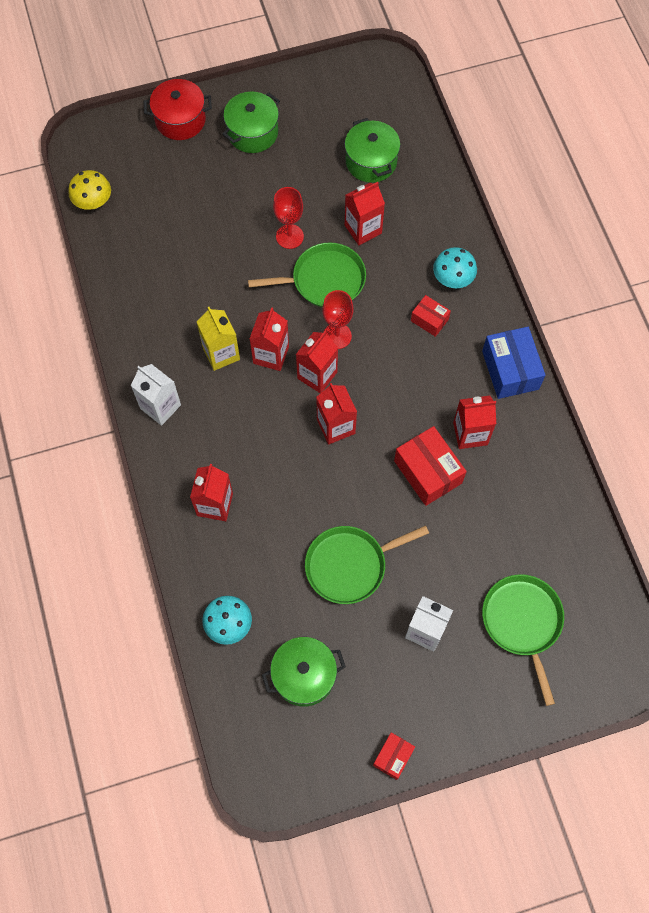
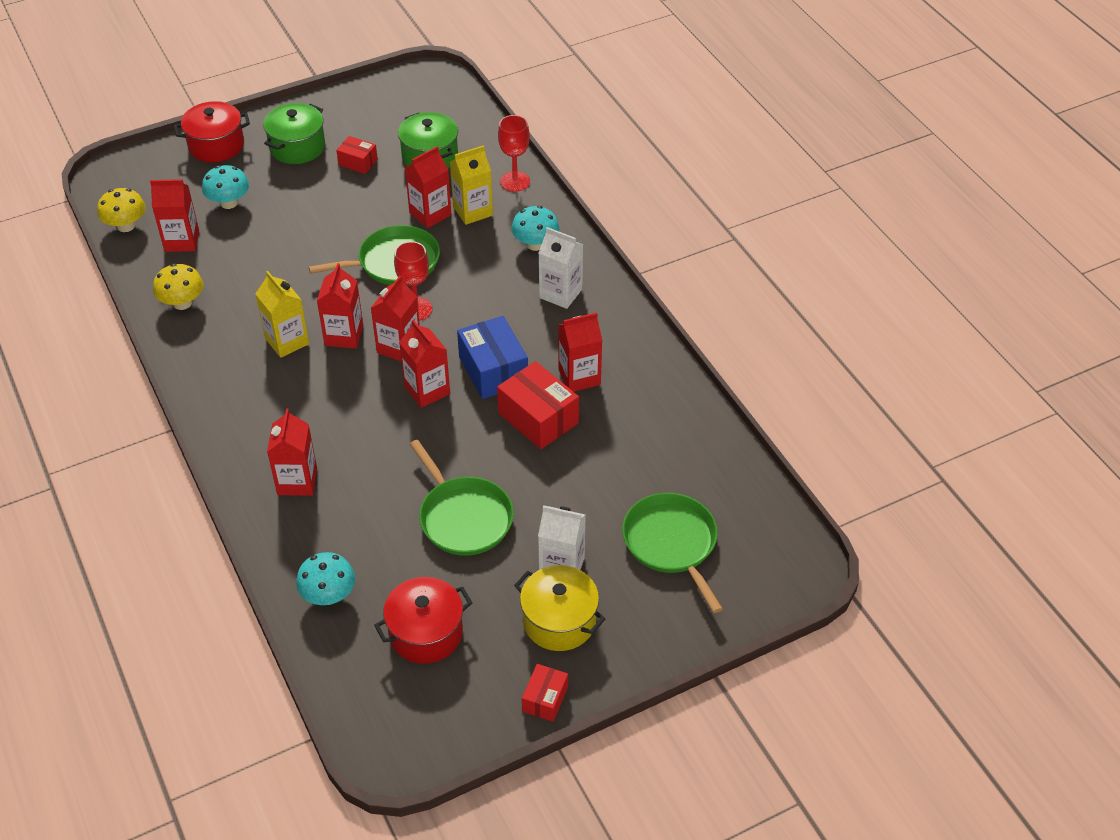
camera: 10 degrees left, 20 degrees down
white carton [131,364,181,426] -> white carton moved to [539,227,583,309]
green pot [262,637,346,707] -> red pot [374,577,472,664]
red goblet [273,187,304,249] -> red goblet moved to [498,115,530,192]
green pan [305,525,429,604] -> green pan turned 90 degrees counterclockwise [410,440,514,556]
red box [411,295,451,337] -> red box moved to [336,136,378,174]
blue box [482,327,545,399] -> blue box moved to [457,316,528,399]
none -> red carton [150,179,199,252]
none -> yellow mushroom [153,264,204,310]
none -> turquoise mushroom [202,165,249,209]
none -> yellow carton [450,145,493,225]
none -> yellow pot [514,565,606,651]

